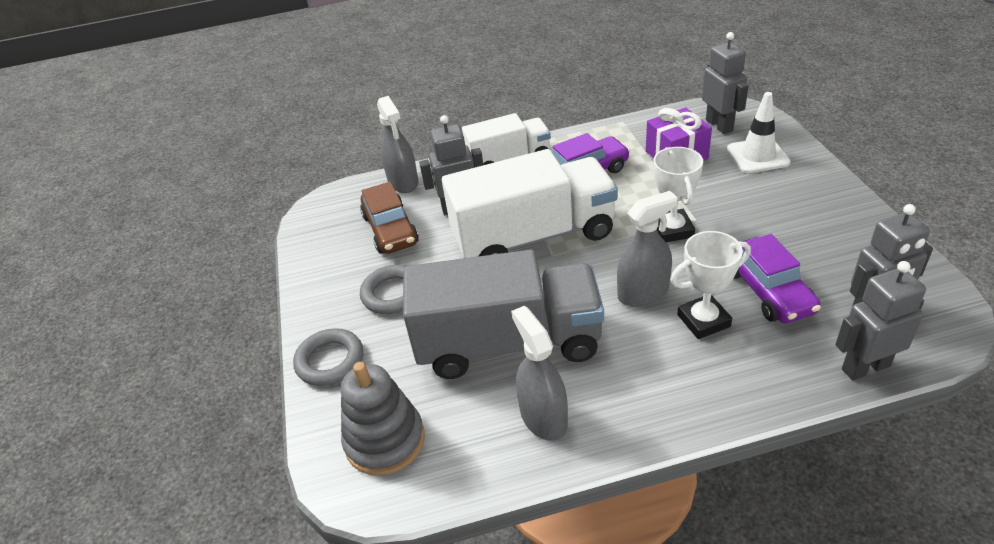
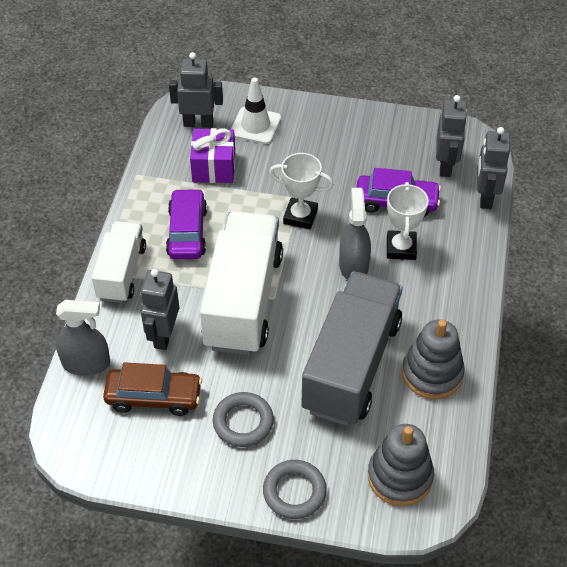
camera: 70 degrees left, 10 degrees up
grey spray bottle [511,306,568,441] -> grey stacking toy [402,320,465,399]

